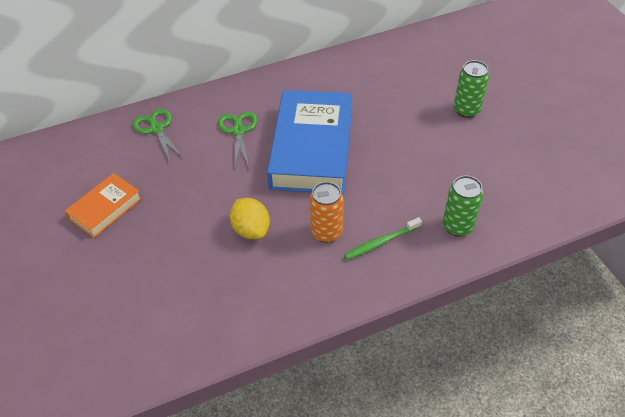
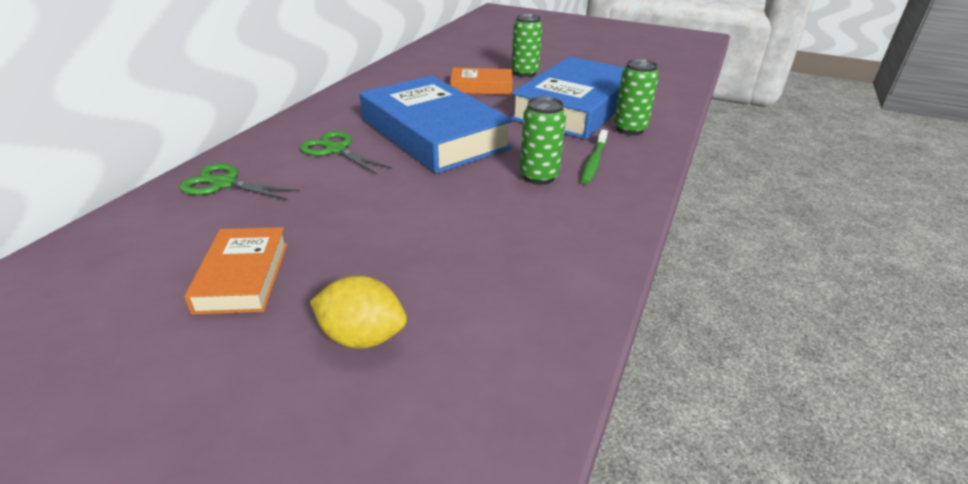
camera: 45 degrees left, 15 degrees down
yellow lemon [230,198,270,239] -> yellow lemon moved to [310,276,407,349]
orange can [310,182,344,243] -> green can [520,96,566,185]
none -> orange book [450,67,513,95]
none -> blue book [510,56,625,140]

